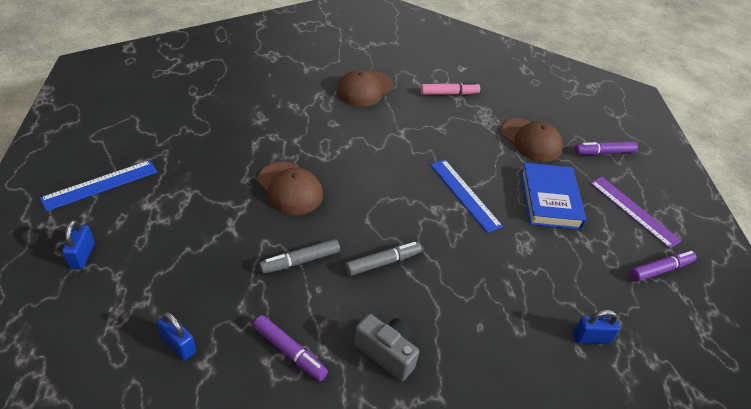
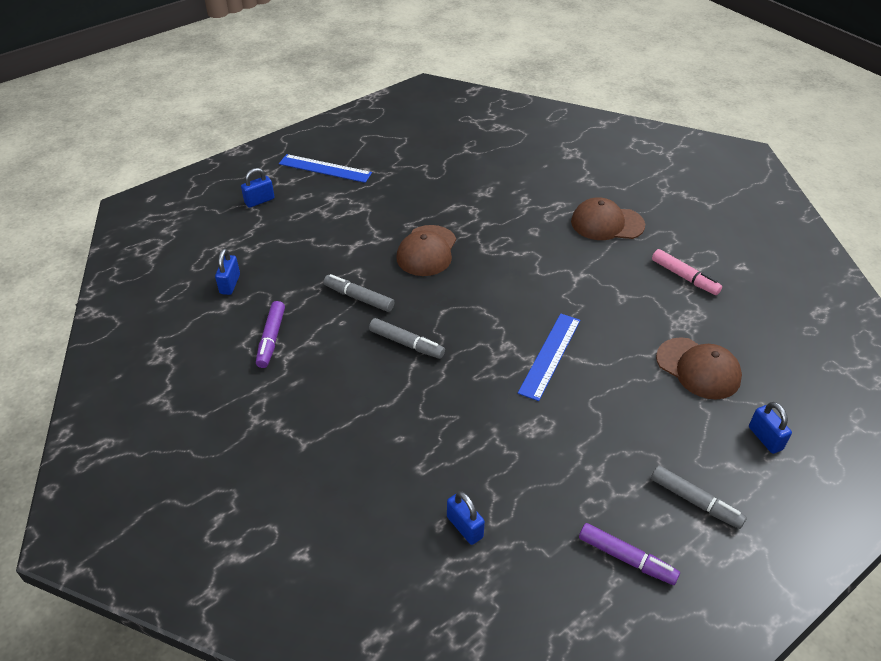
camera: 60 degrees right, 0 degrees up
grey camera [354,314,419,381] -> none
brown cap [501,119,562,162] -> brown cap turned 60 degrees counterclockwise [656,337,742,400]
blue book [520,163,587,230] -> none
purple marker [574,141,638,155] -> blue padlock [749,402,792,454]
purple ruler [590,177,681,249] -> grey marker [651,465,747,529]

